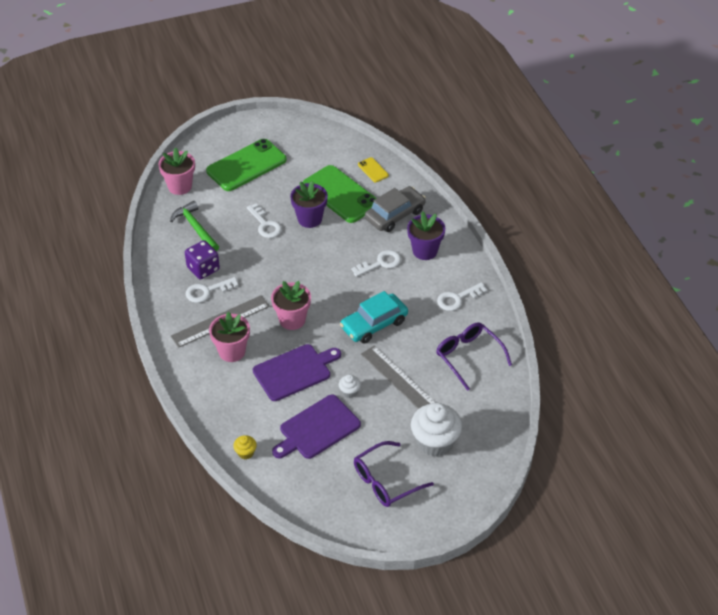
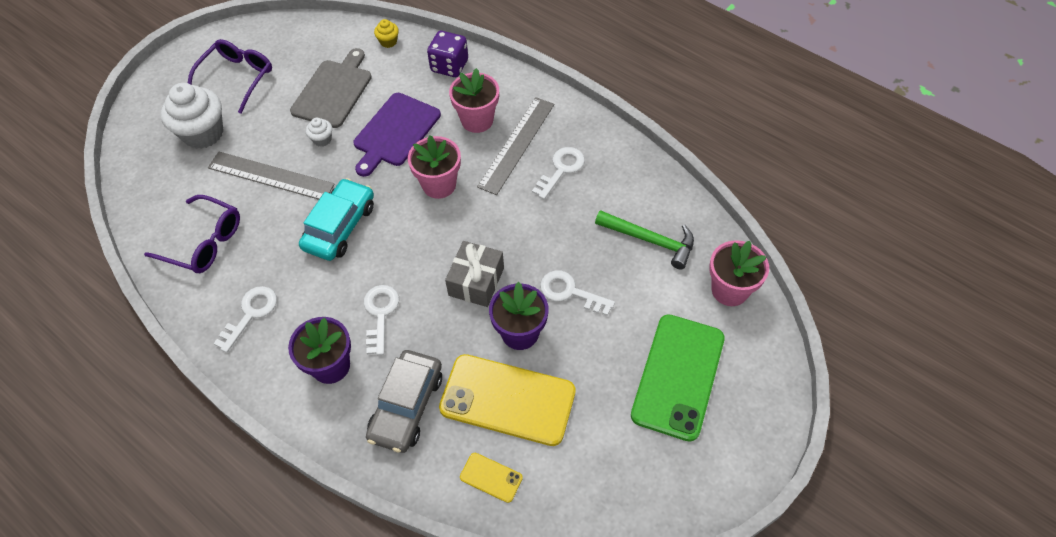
camera: 150 degrees right, 10 degrees up
purple dice [185,240,220,279] -> purple dice moved to [427,31,468,77]
purple cutting board [272,395,361,459] -> grey cutting board [290,48,372,128]
green phone [303,165,377,223] -> yellow phone [439,354,576,446]
white key [351,250,401,277] -> white key turned 150 degrees clockwise [364,285,399,355]
none -> grey gift [445,241,504,307]

